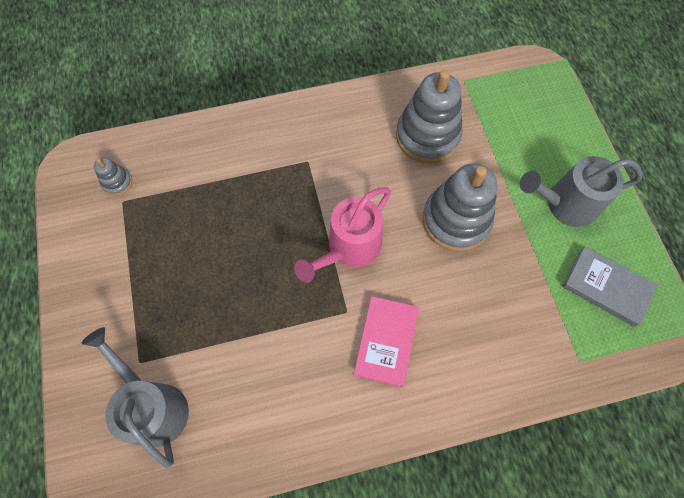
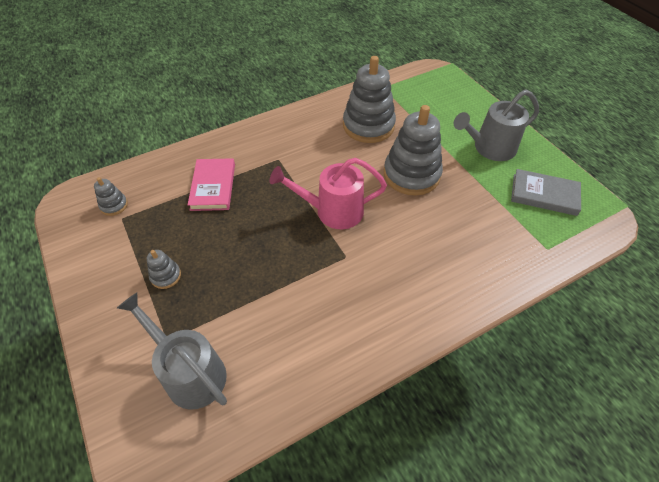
camera: 15 degrees left, 15 degrees down
pink watering can [294,187,391,283] -> pink watering can turned 60 degrees clockwise [270,158,387,229]
pink book [354,296,419,387] -> pink book moved to [188,158,235,211]
none -> grey stacking toy [147,250,181,289]

